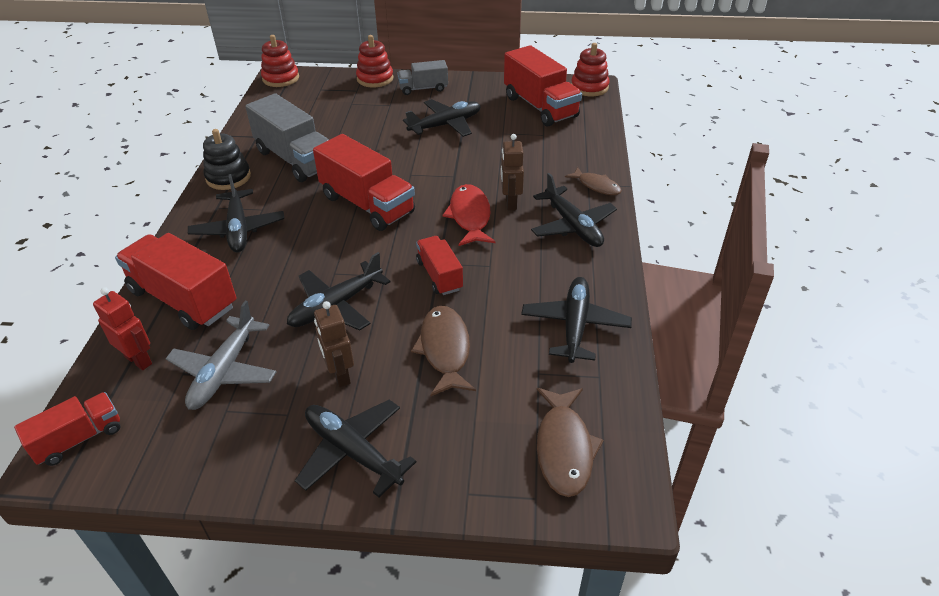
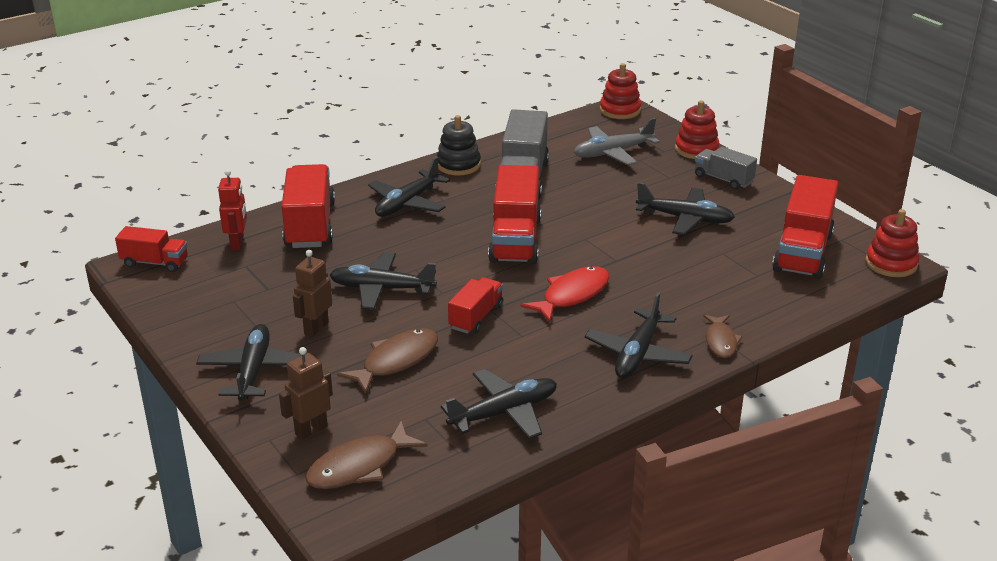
camera: 50 degrees right, 10 degrees down
grey plane [166,301,276,410] -> grey plane moved to [574,118,660,165]
brown robot [501,134,524,210] -> brown robot moved to [279,347,333,440]

